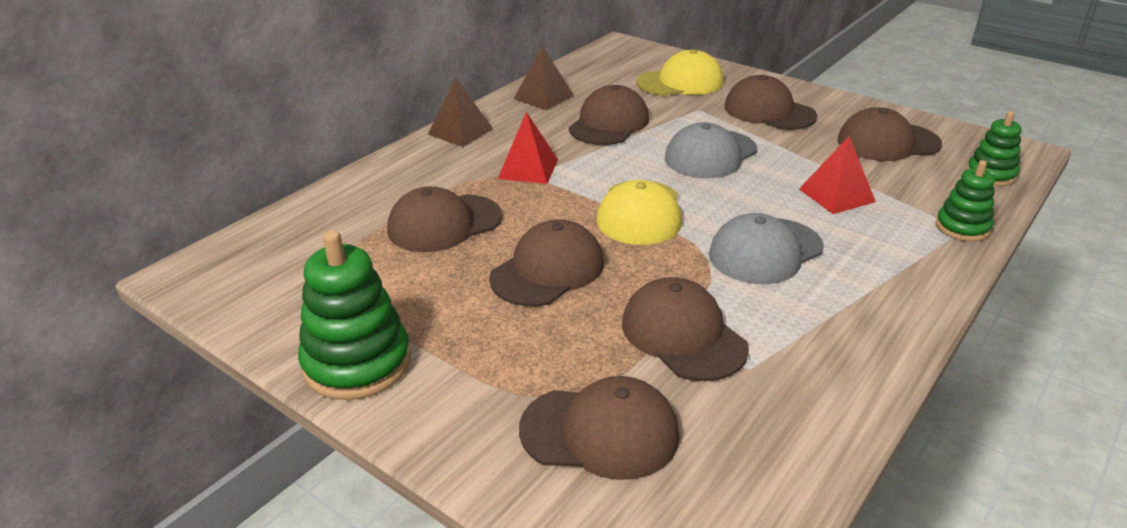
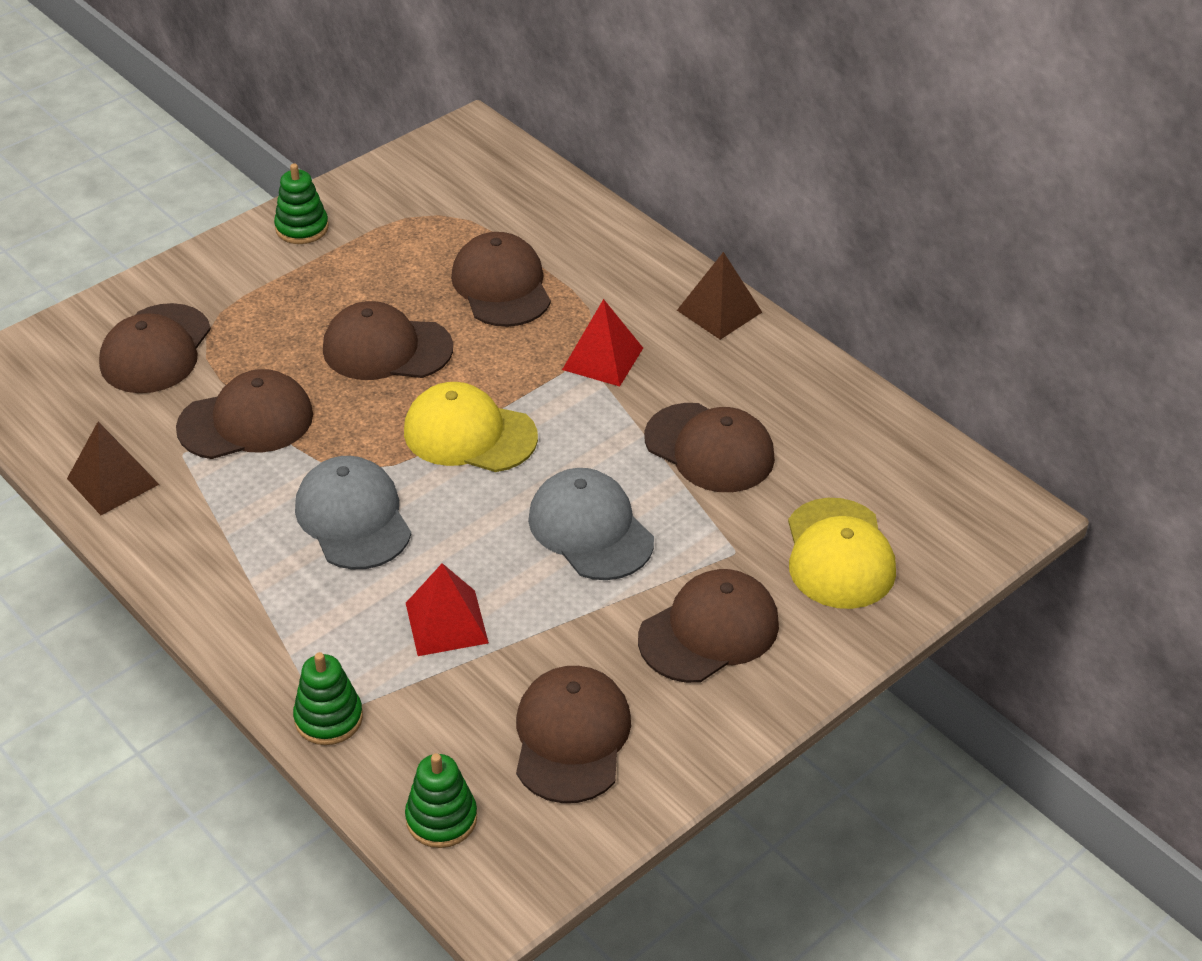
camera: 100 degrees right, 10 degrees up
green stacking toy [298,230,411,400] -> green stacking toy [274,164,329,244], size x0.59
brown cap [489,219,604,306] -> brown cap turned 135 degrees clockwise [323,301,453,380]
brown pyramid [514,45,574,110] -> brown pyramid moved to [67,422,159,515]

